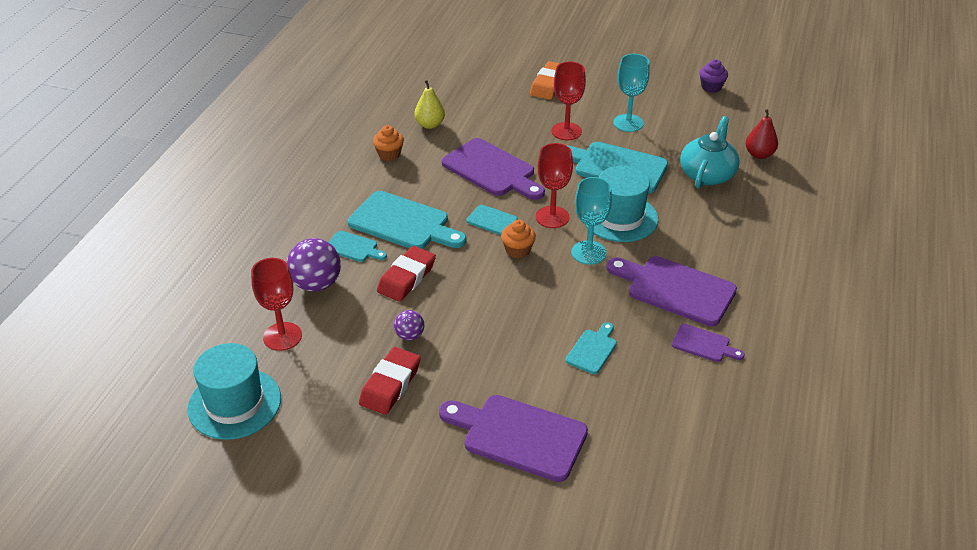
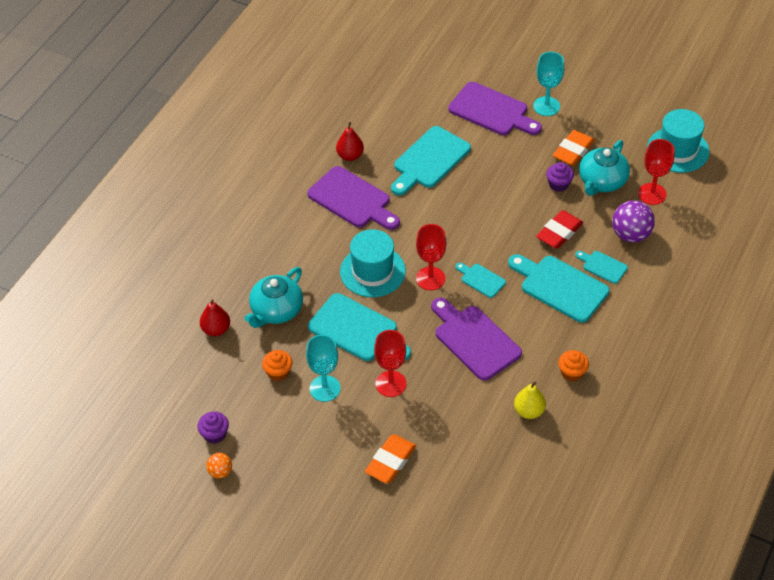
camera: 170 degrees left, 10 degrees up
red eraser [359,347,421,415] -> orange eraser [553,130,595,166]
purple ball [394,310,424,341] -> purple cupcake [546,162,574,192]
orange cupcake [501,220,536,258] -> orange cupcake moved to [262,350,292,381]
turquoise cutting board [565,322,617,374] -> turquoise cutting board [391,126,471,196], size x1.95
turquoise goblet [571,177,612,265] -> turquoise goblet moved to [533,52,564,116]
purple cutting board [672,324,745,362] -> red pear [336,122,364,161]
none -> orange ball [206,453,232,479]
none -> turquoise teapot [579,140,630,196]

